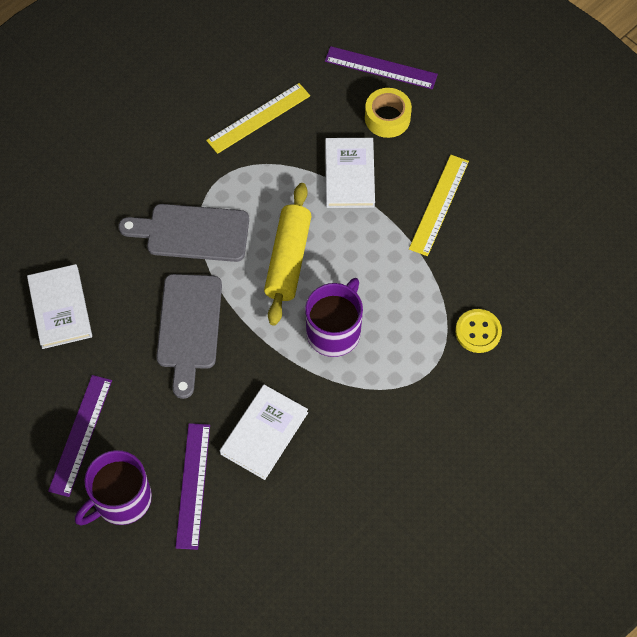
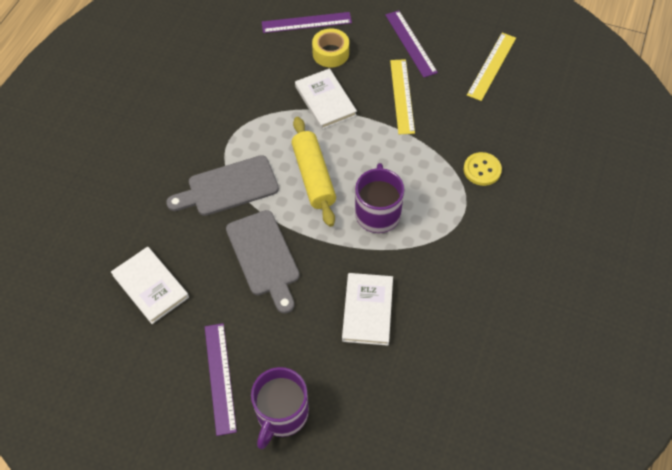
camera: 25 degrees left, 5 degrees down
purple ruler [175,423,210,550] -> purple ruler moved to [385,10,438,78]
yellow ruler [206,83,310,154] -> yellow ruler moved to [467,33,516,101]

